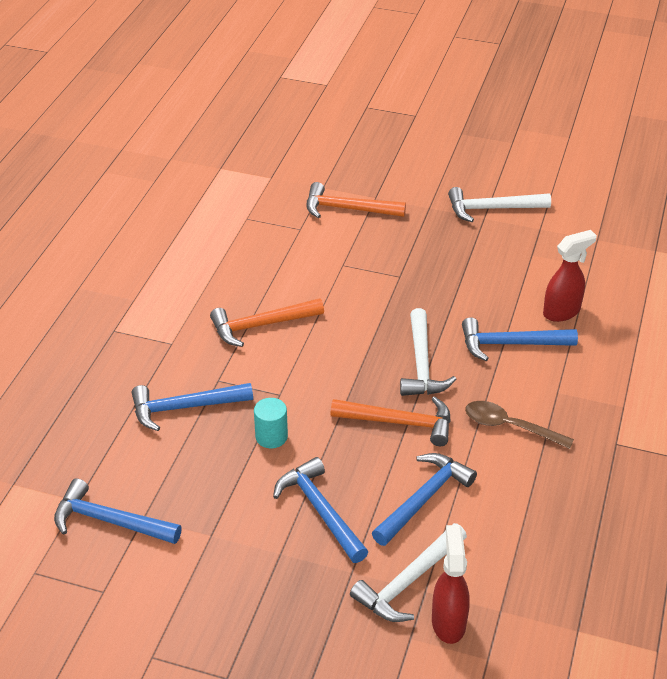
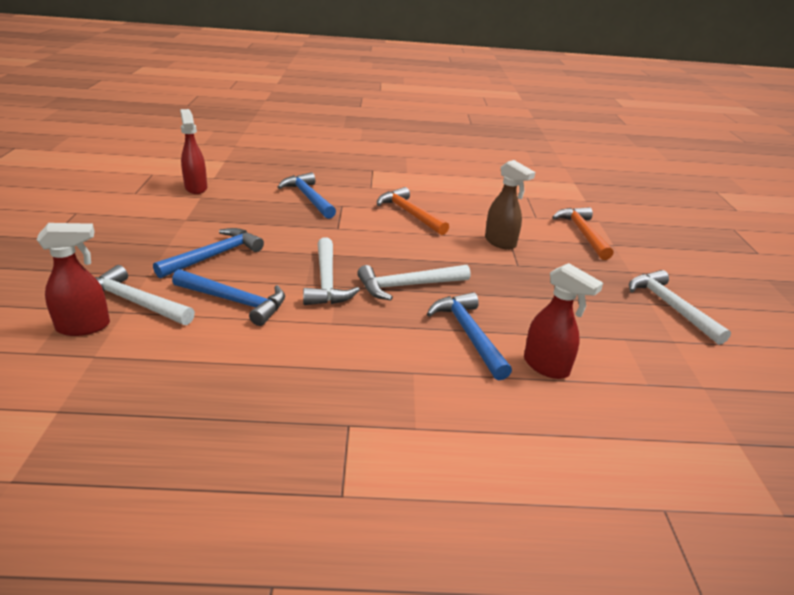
camera: 70 degrees right, 10 degrees down
blue hammer [54,478,182,544] -> red spray bottle [180,109,207,194]
turquoise cylinder [254,398,288,448] -> none
orange hammer [330,396,451,446] -> white hammer [303,237,360,305]
brown spoon [465,401,574,449] -> none
none -> brown spray bottle [485,160,535,250]

